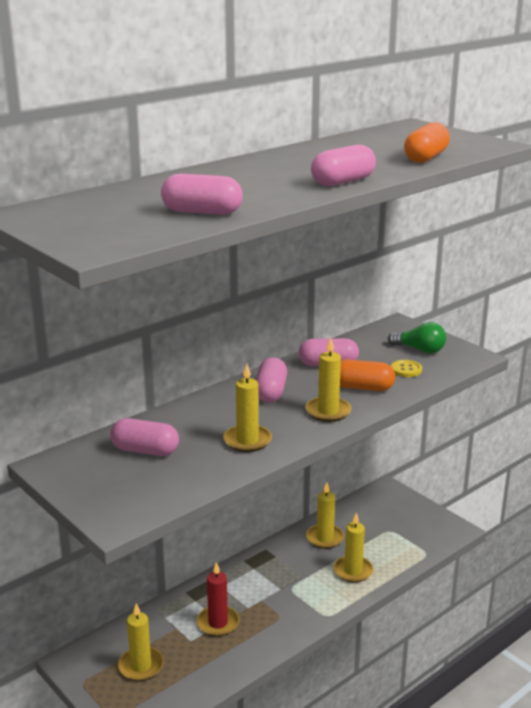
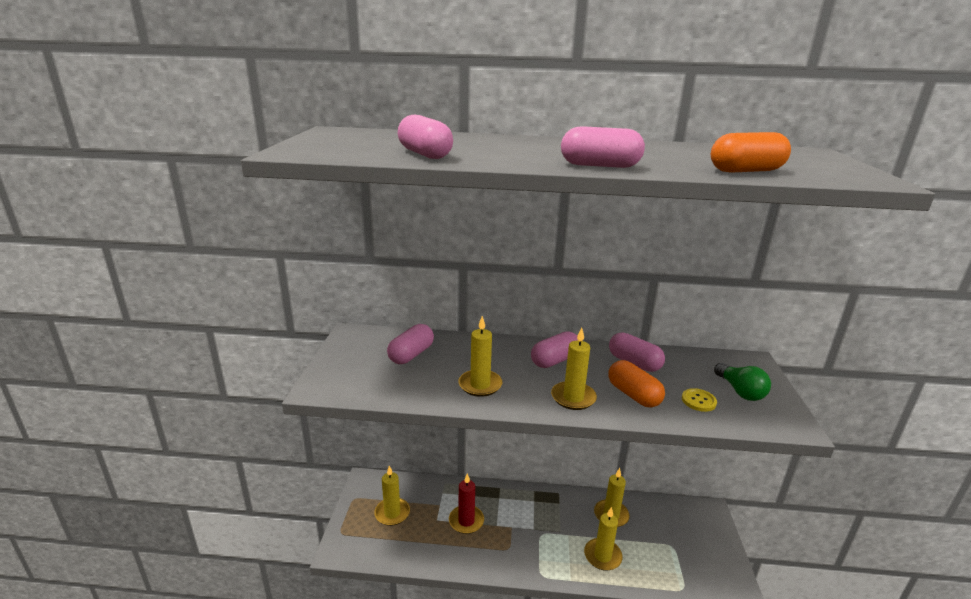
camera: 45 degrees right, 0 degrees up
pink capsule [110,418,179,456] -> pink capsule turned 60 degrees clockwise [387,324,434,364]

